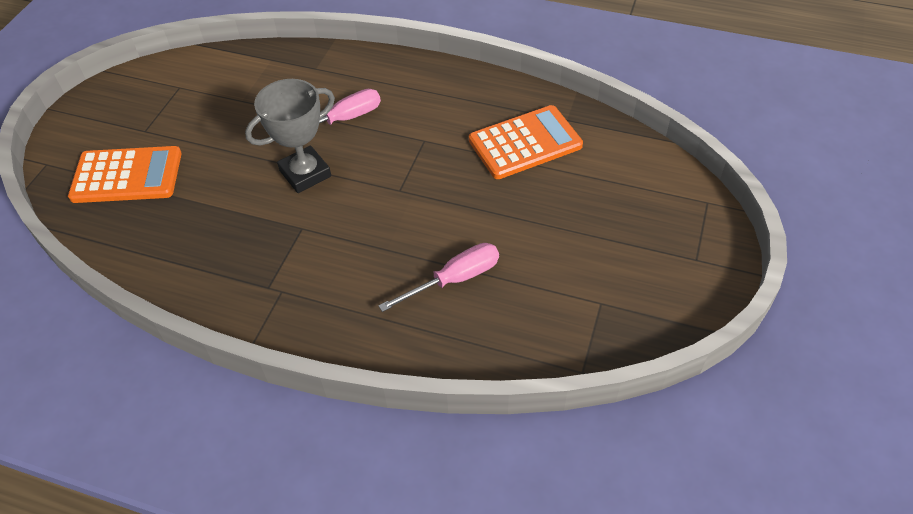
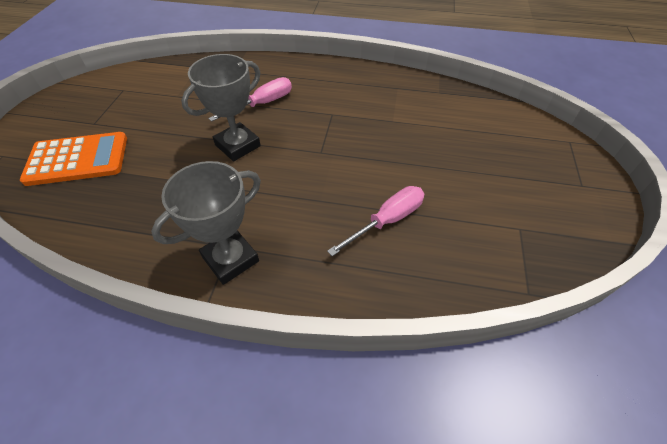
camera: 10 degrees left, 0 degrees up
orange calculator [469,105,583,179] -> none
none -> grey trophy [151,161,261,285]

